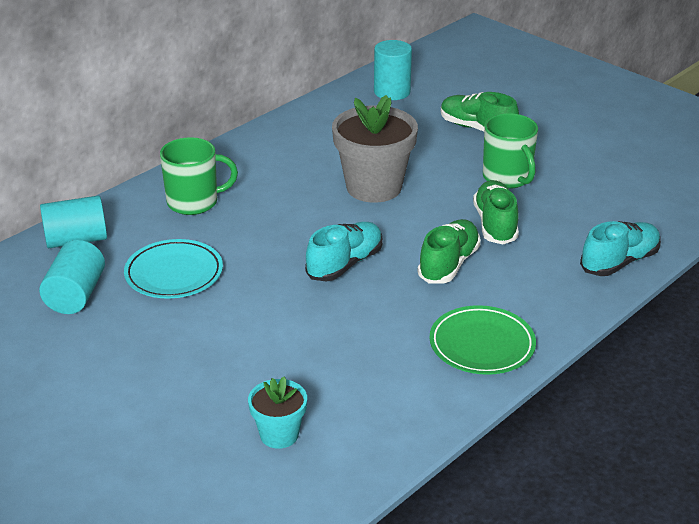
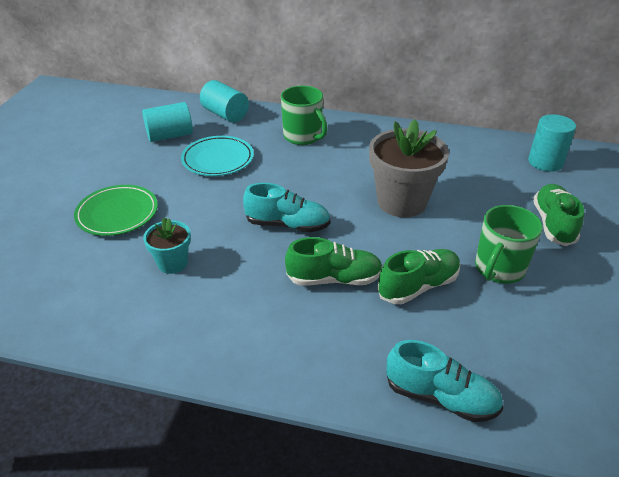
camera: 60 degrees right, 5 degrees up
turquoise flower pot [248,376,307,449] -> turquoise flower pot moved to [143,217,191,274]
green plate [429,305,536,375] -> green plate moved to [74,185,158,236]

